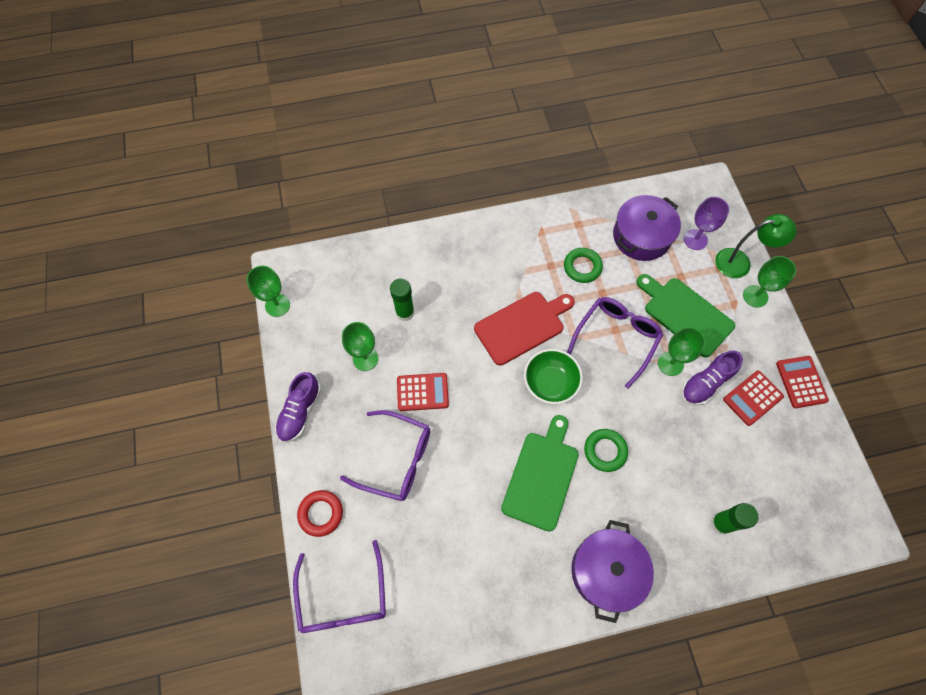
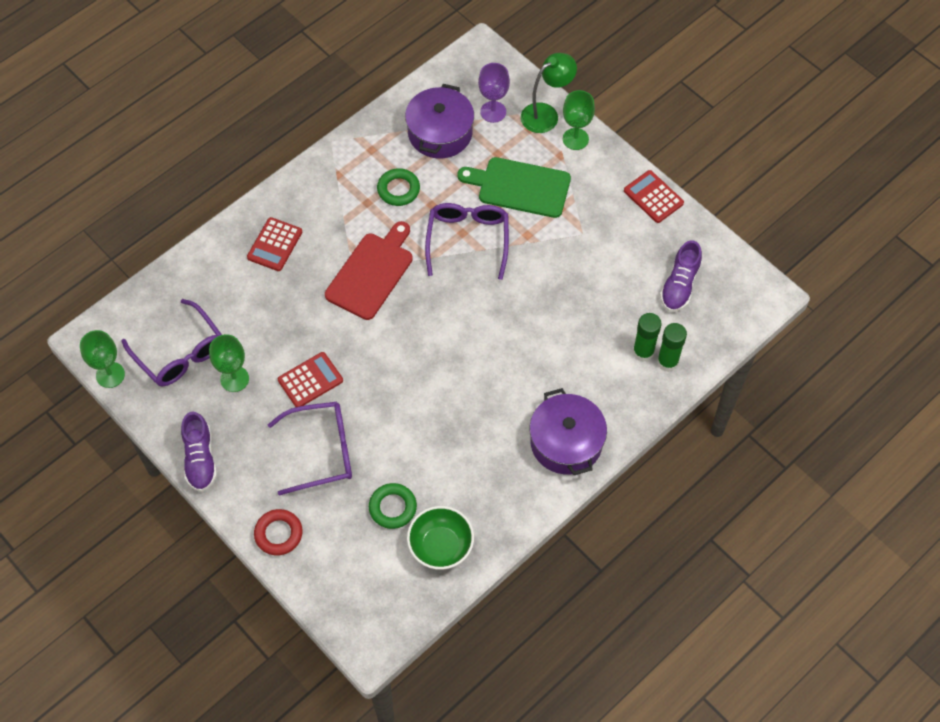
camera: 30 degrees left, 5 degrees down
purple glasses [293,540,386,633] -> purple glasses moved to [122,299,222,387]
green glue stick [390,279,415,321] -> green glue stick moved to [657,323,687,372]
green cutting board [501,415,578,532] -> none
green bowl [524,349,583,404] -> green bowl moved to [407,506,474,570]
green ring [584,429,628,472] -> green ring moved to [369,483,417,529]
green goblet [658,327,705,376] -> none
purple shoe [681,350,743,406] -> purple shoe moved to [660,240,702,312]
red calculator [723,370,784,426] -> red calculator moved to [247,217,302,271]

